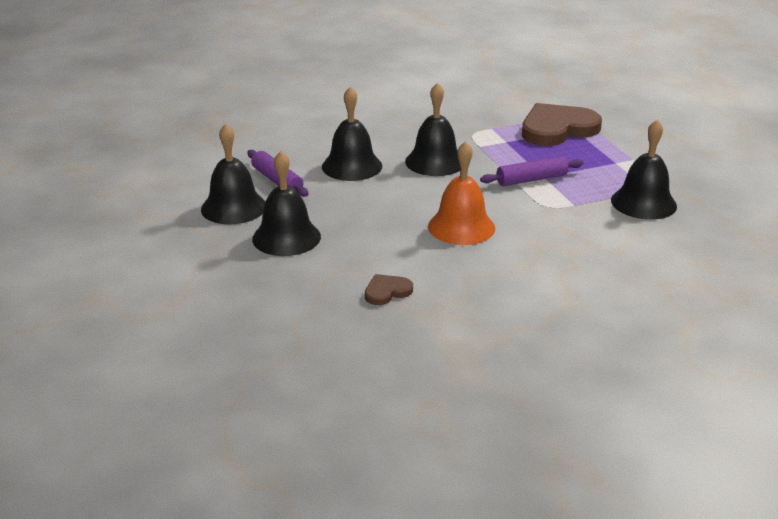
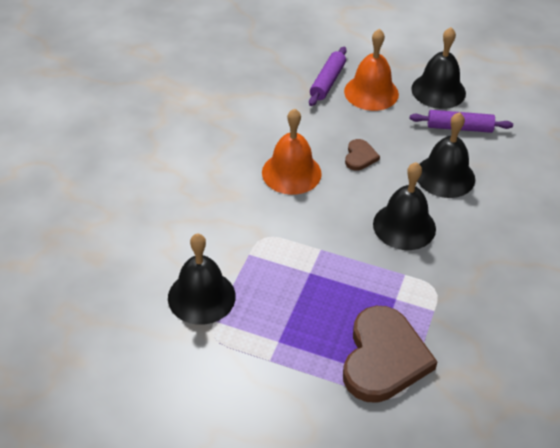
camera: 130 degrees right, 15 degrees up
black bell [252,151,321,256] -> orange bell [344,29,399,111]
brown heart [365,274,413,305] -> brown heart moved to [345,139,380,171]
purple rolling pin [480,156,583,186] -> purple rolling pin moved to [309,47,347,106]

